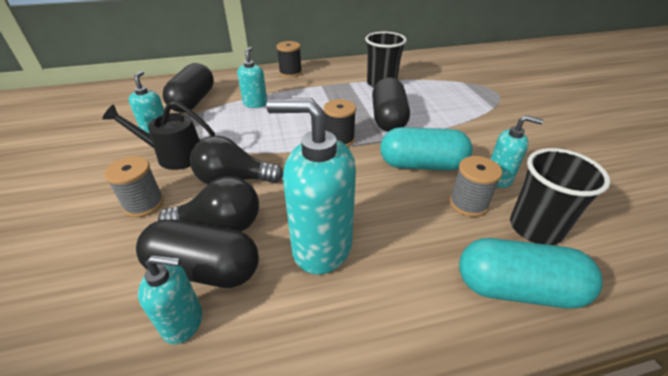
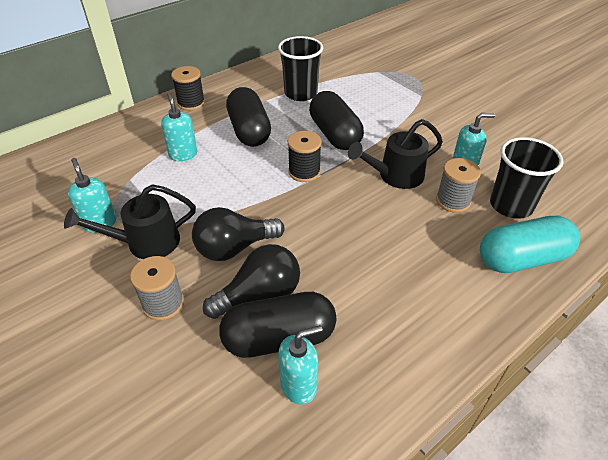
camera: 25 degrees left, 5 degrees up
black capsule [163,63,214,113] -> black capsule moved to [226,87,271,147]
turquoise soap dispenser [266,98,356,275] -> none
turquoise capsule [380,127,473,171] -> black watering can [348,119,443,189]

